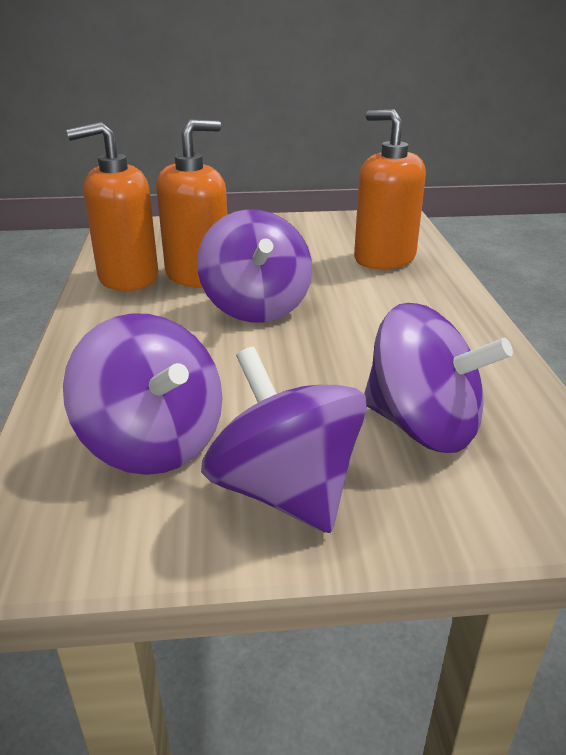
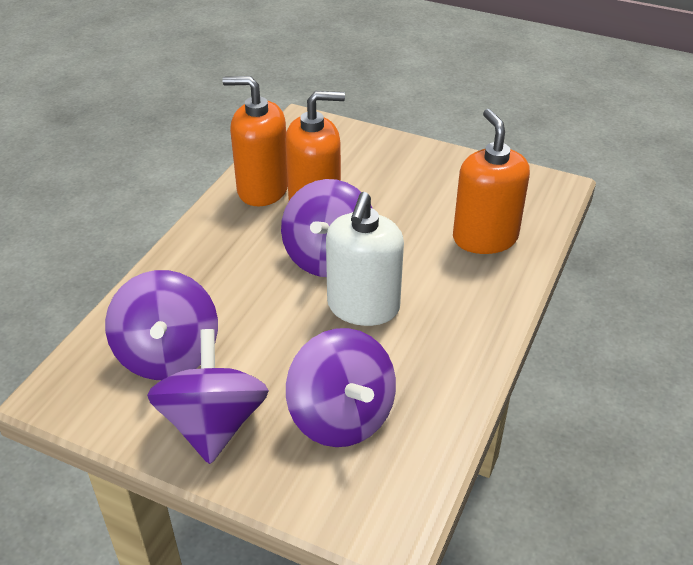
camera: 30 degrees right, 10 degrees up
none -> white soap dispenser [326,192,404,326]

